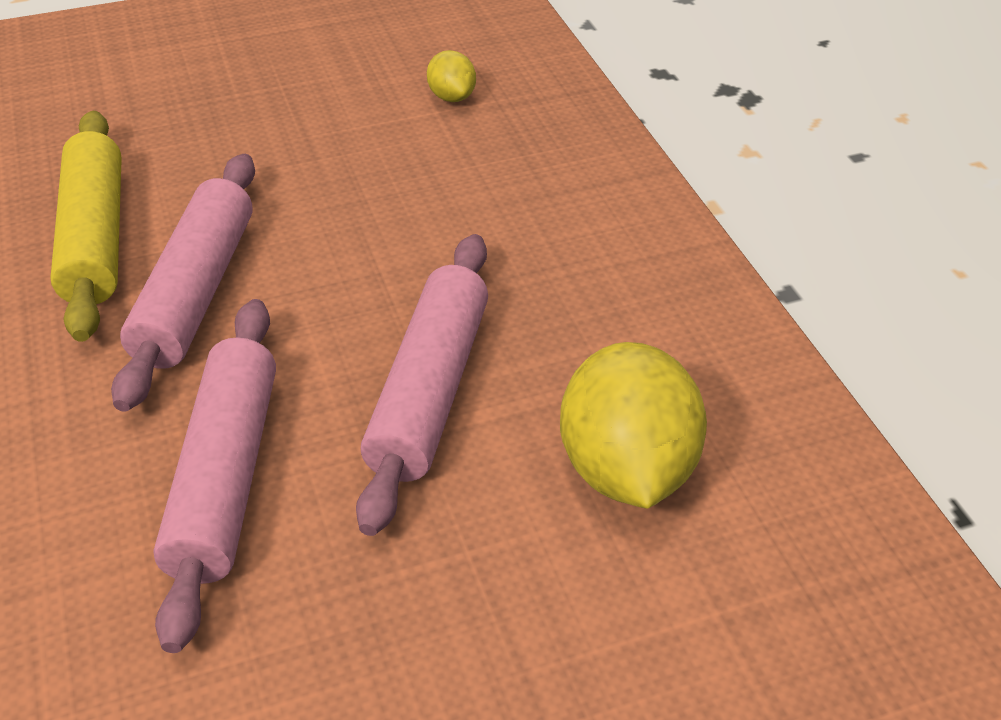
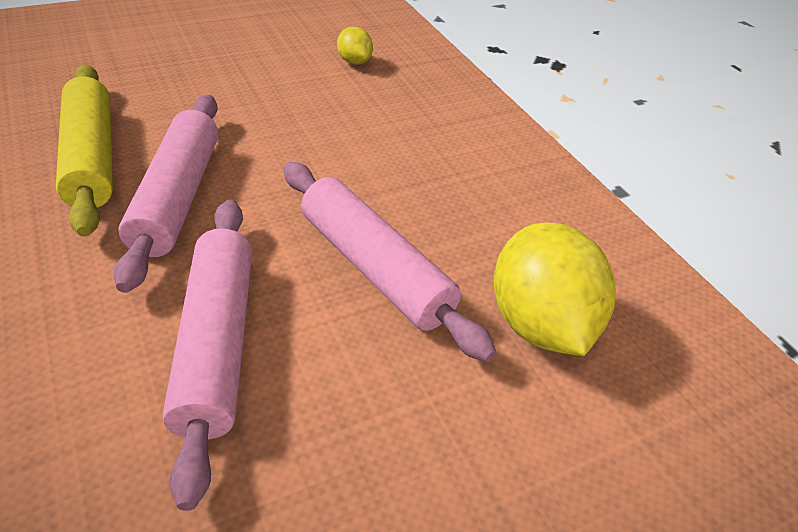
camera: 10 degrees left, 0 degrees up
pink rolling pin [356,234,488,536] -> pink rolling pin turned 45 degrees counterclockwise [283,162,496,362]

